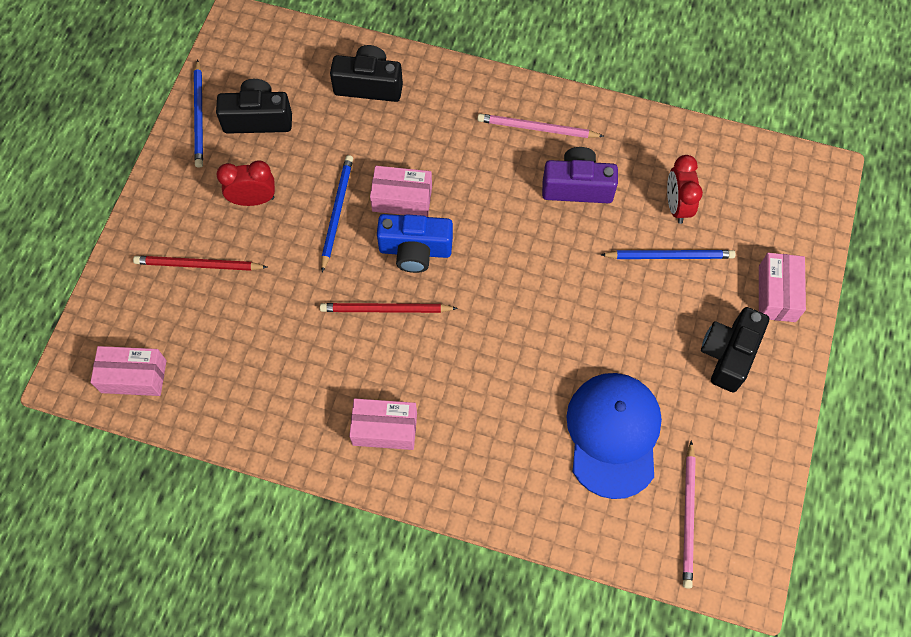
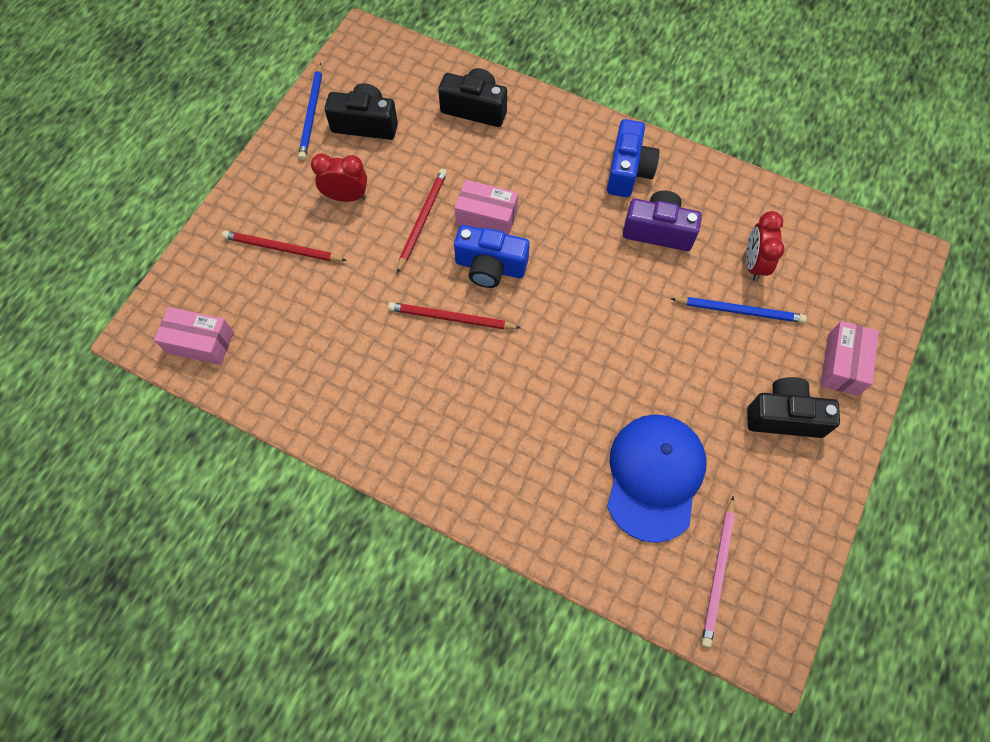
camera: 10 degrees right, 0 degrees up
blue pencil [321,155,353,272] -> red pencil [397,169,447,273]
pink box [349,398,417,450] -> none
pink pencil [477,114,604,138] -> blue camera [607,119,660,197]
black camera [701,307,769,392] -> black camera turned 60 degrees clockwise [747,377,840,438]

